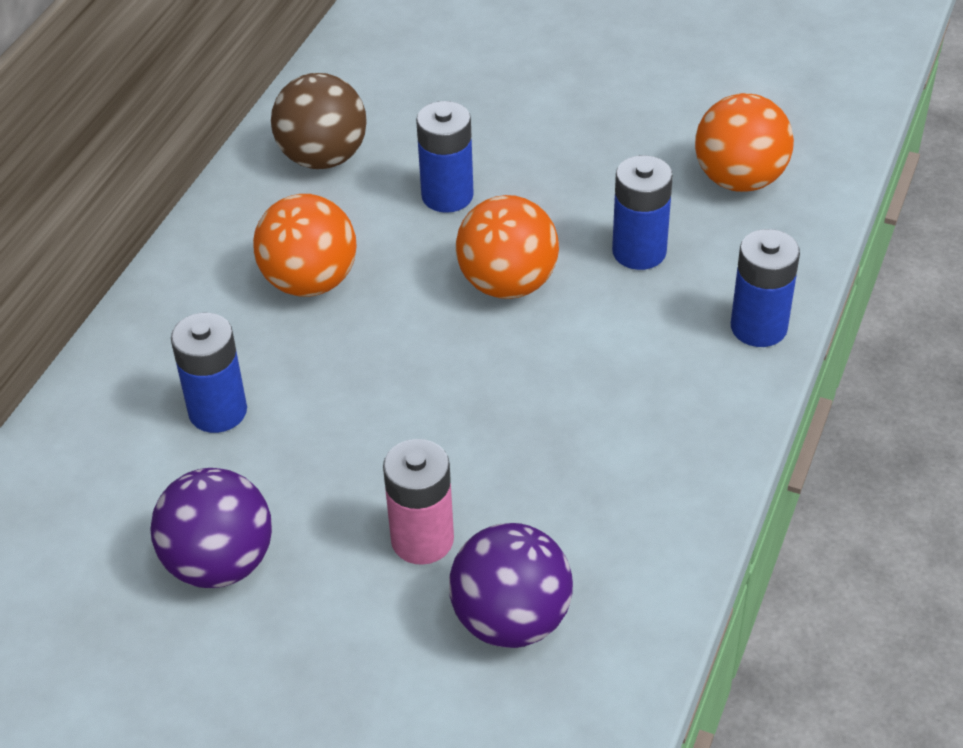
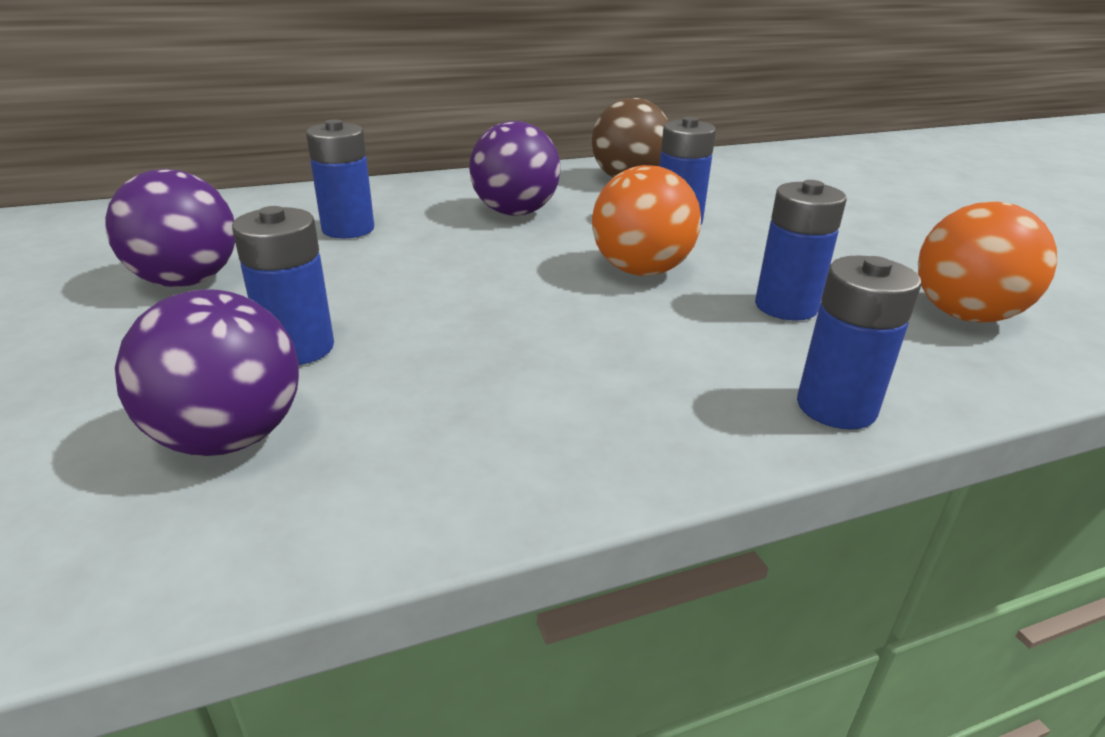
camera: 45 degrees right, 15 degrees down
orange ball [253,194,357,297] -> purple ball [469,121,560,216]
pink battery [383,439,454,565] -> blue battery [232,206,334,365]

